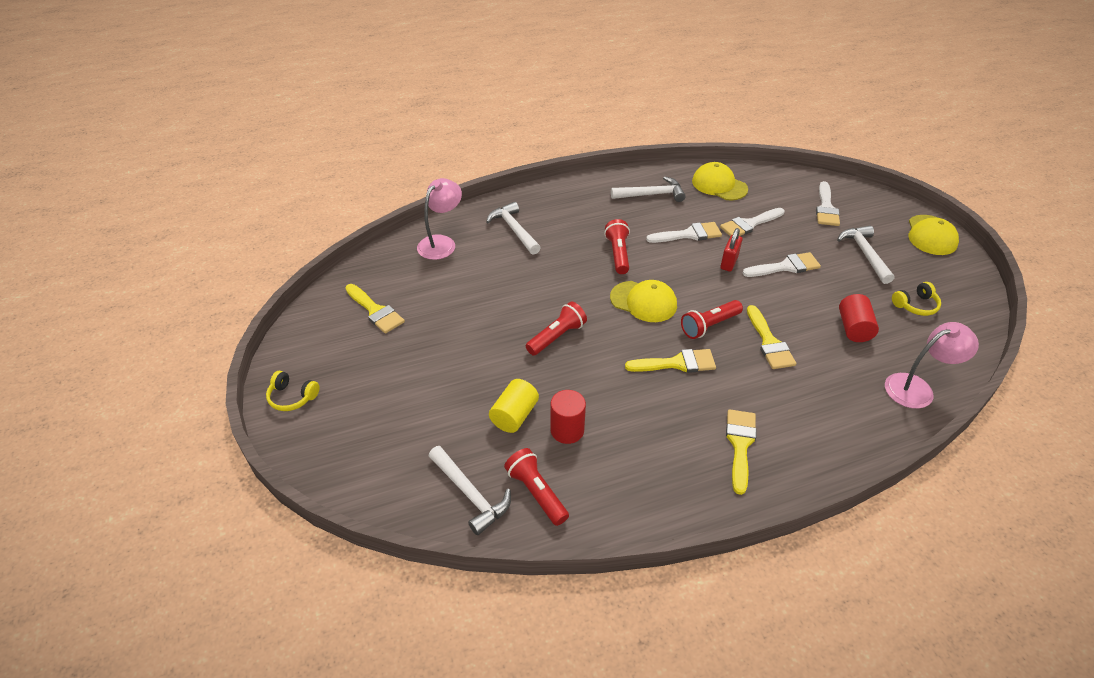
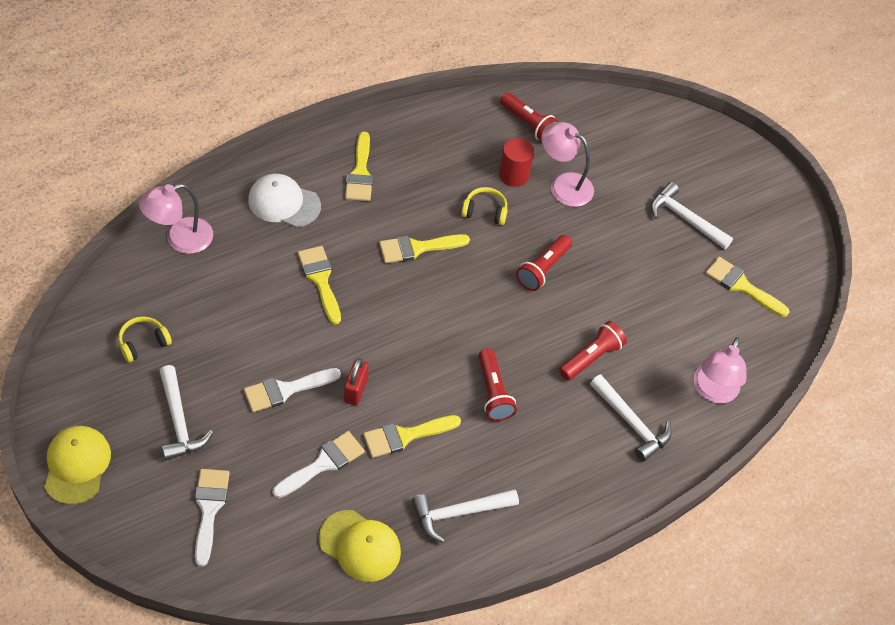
camera: 165 degrees right, 10 degrees up
yellow headphones [266,371,320,411] -> yellow headphones moved to [461,187,508,225]
white hammer [429,446,511,535] -> white hammer moved to [651,182,733,250]
yellow cylinder [489,379,539,433] -> pink lamp [541,122,594,207]
yellow cap [610,280,677,322] -> none
white brush [646,222,722,243] -> yellow brush [363,415,461,458]
red flashlight [681,300,743,339] -> red flashlight moved to [559,321,627,381]
red cylinder [839,294,879,342] -> none
none -> white cap [248,174,321,227]

